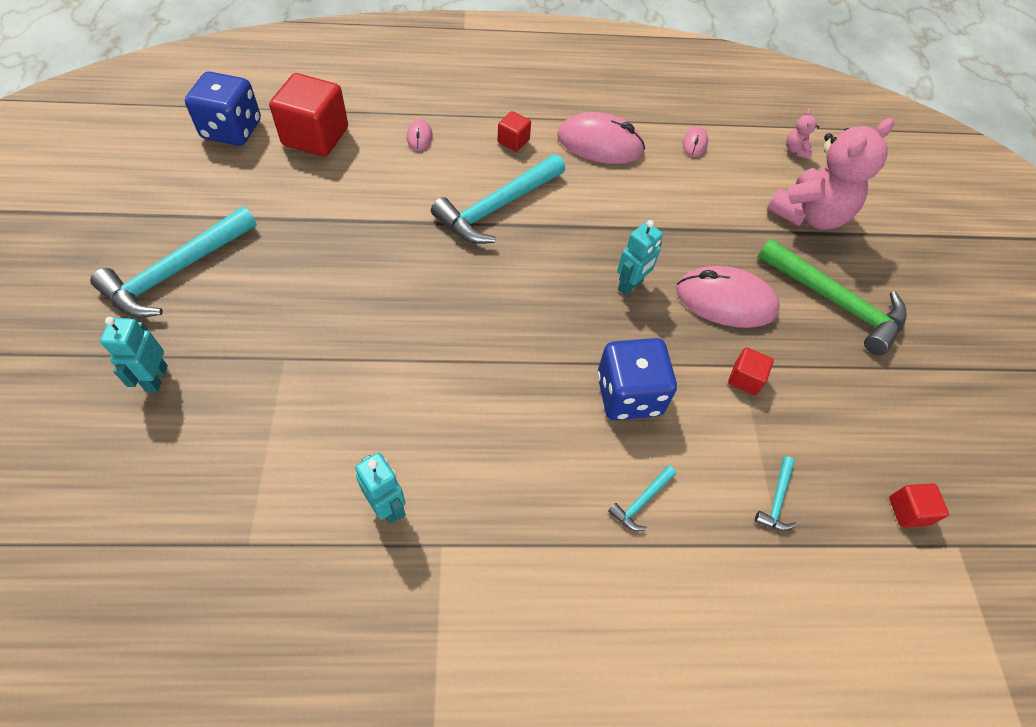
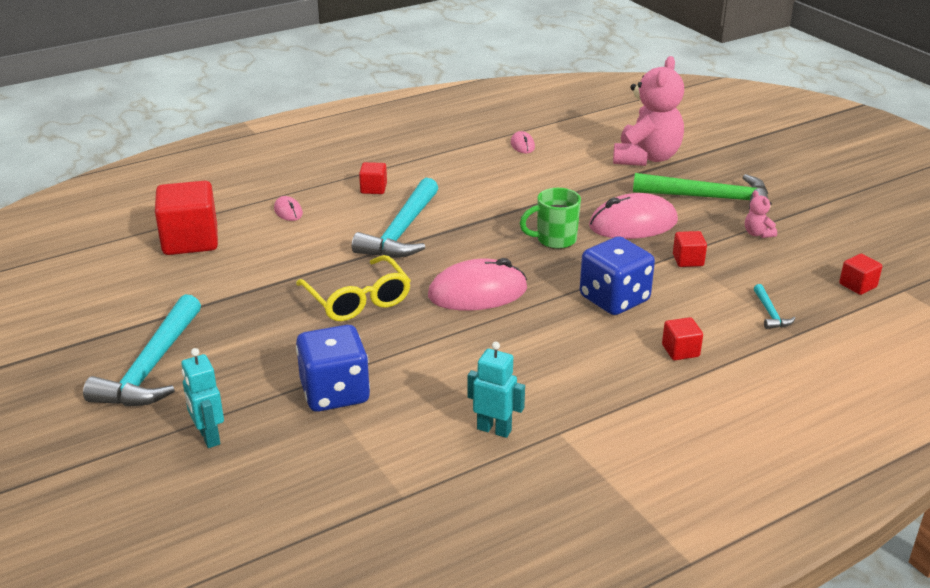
camera: 25 degrees left, 25 degrees down
blue dice [185,71,261,146] -> blue dice moved to [296,325,370,412]
pink mouse [557,112,645,164] -> pink mouse moved to [428,258,527,310]
turquoise hammer [608,466,676,531] -> red cube [662,317,703,360]
turquoise robot [617,220,663,296] -> green mug [520,188,581,249]
pink teddy bear [786,109,819,160] -> pink teddy bear moved to [745,191,777,238]
none -> yellow glasses [296,255,411,321]

